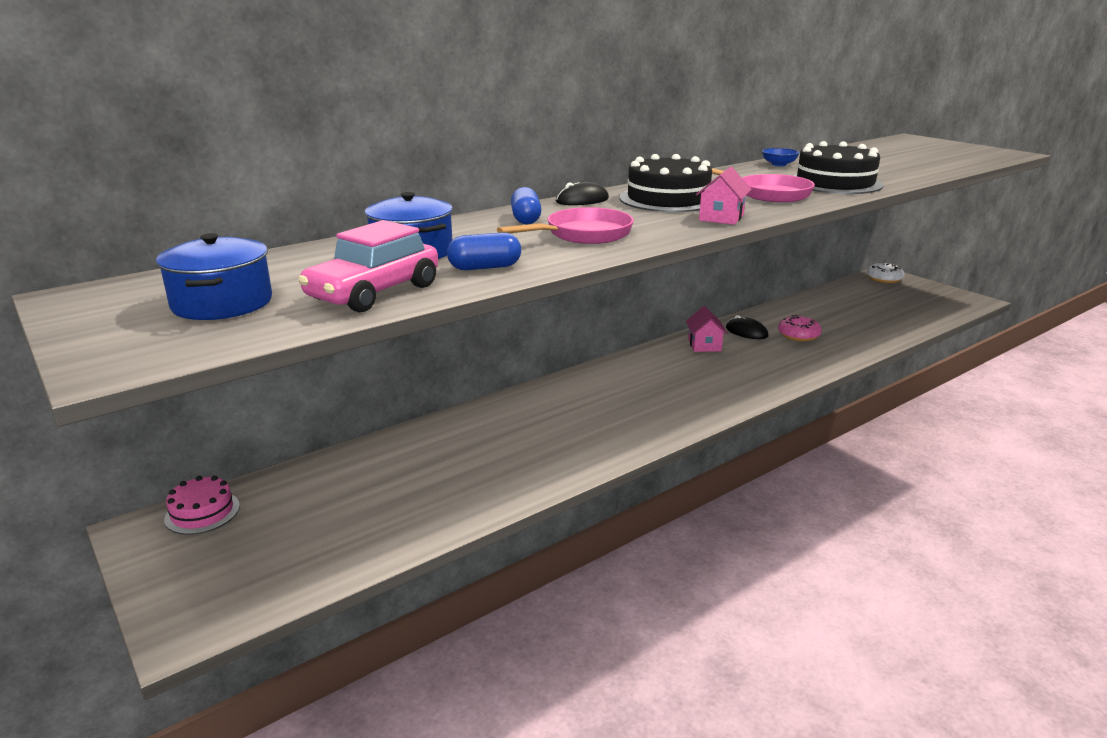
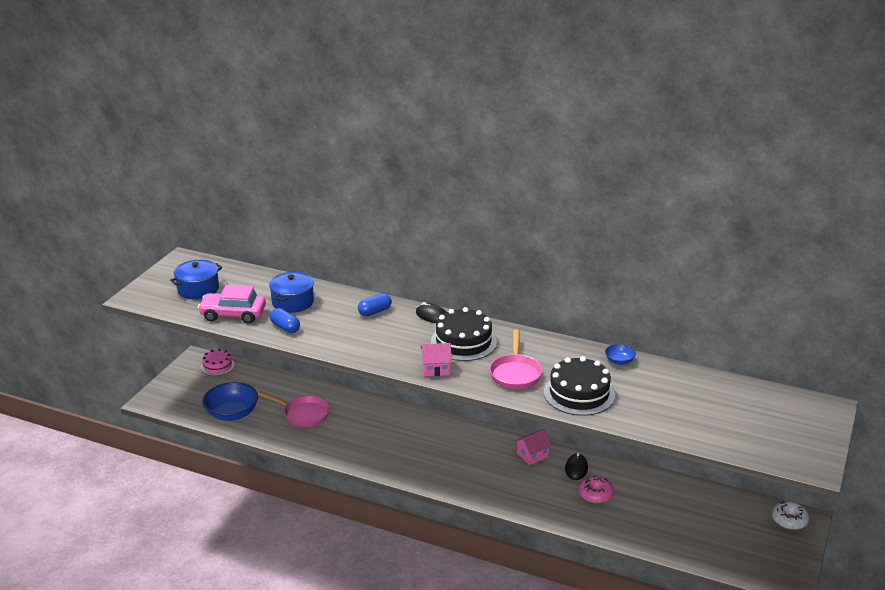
camera: 60 degrees right, 5 degrees up
pink pan [497,207,634,244] -> pink pan moved to [258,391,330,427]
none -> blue bowl [202,382,258,421]

